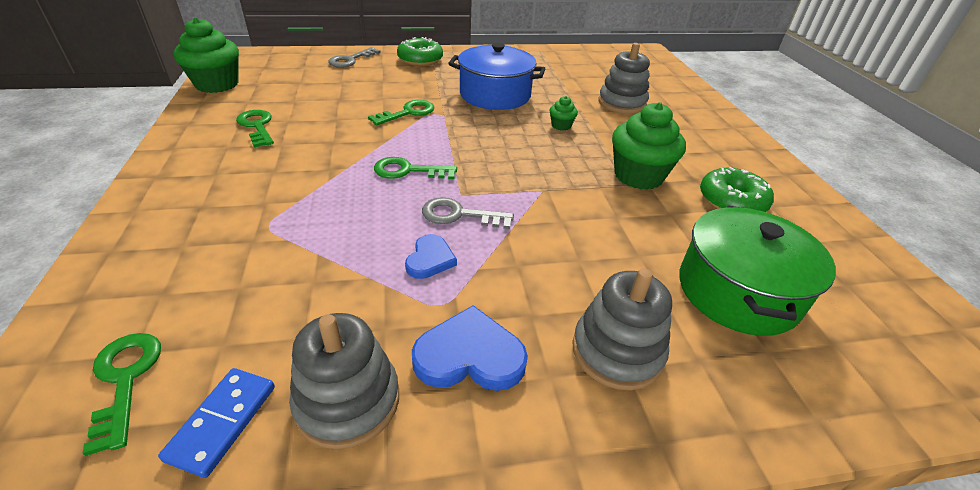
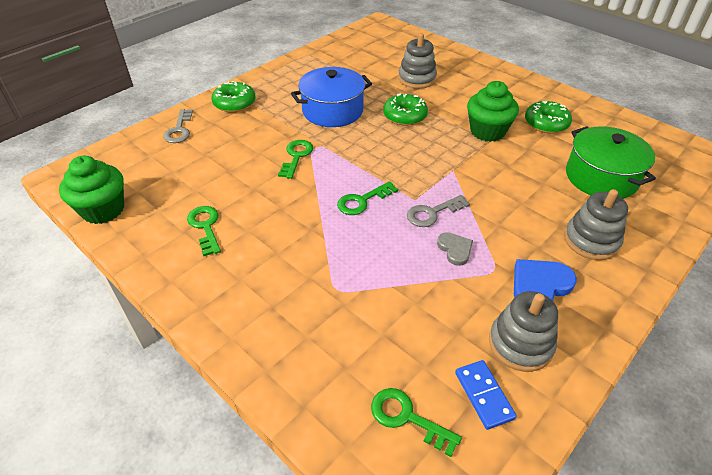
camera: 35 degrees left, 5 degrees up
green key [236,110,274,147] -> green key turned 45 degrees clockwise [187,206,221,256]
blue heart [405,234,457,279] -> grey heart [437,233,473,266]
green cupcake [550,96,578,131] -> green donut [383,93,428,126]

